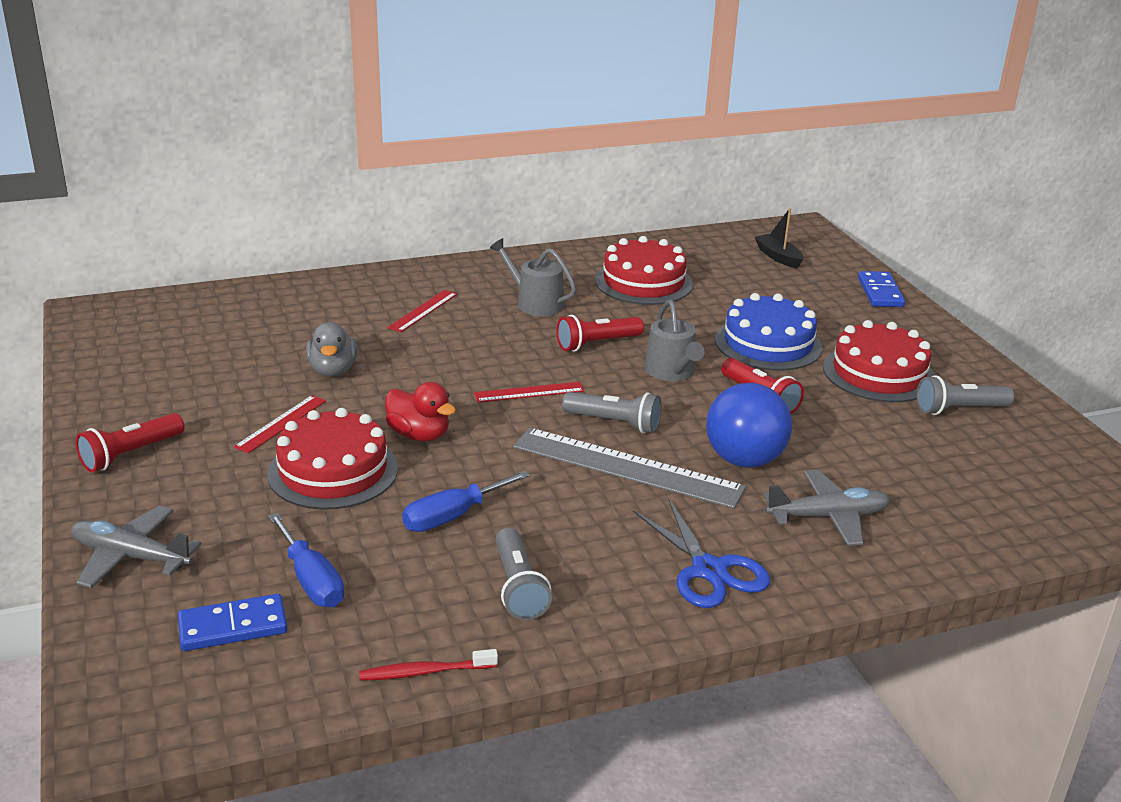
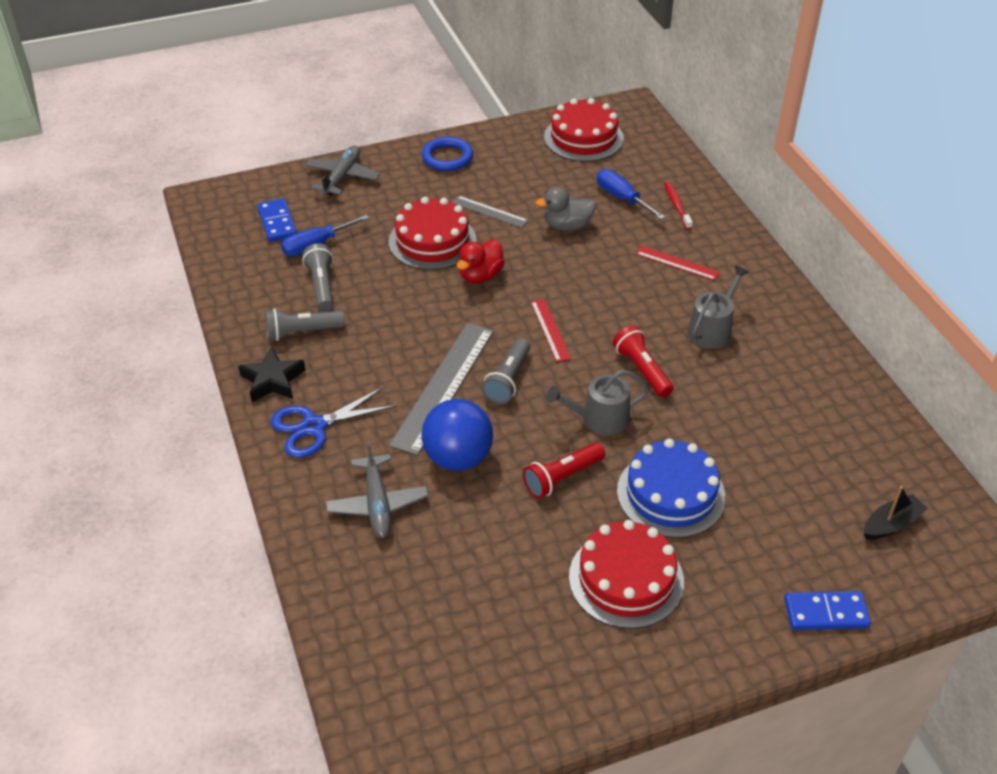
camera: 90 degrees right, 15 degrees up
red flashlight [76,413,184,472] -> blue ring [422,137,473,171]
red ruler [234,395,326,453] -> grey ruler [453,195,529,228]
red toothbrush [359,649,498,681] -> red toothbrush moved to [664,182,693,230]
blue screwdriver [402,470,530,532] -> blue screwdriver moved to [597,169,665,220]
red cake [595,236,693,305] -> red cake moved to [544,98,624,162]
grey flashlight [917,375,1014,415] -> grey flashlight moved to [302,243,334,311]
none -> black star [238,347,306,402]

